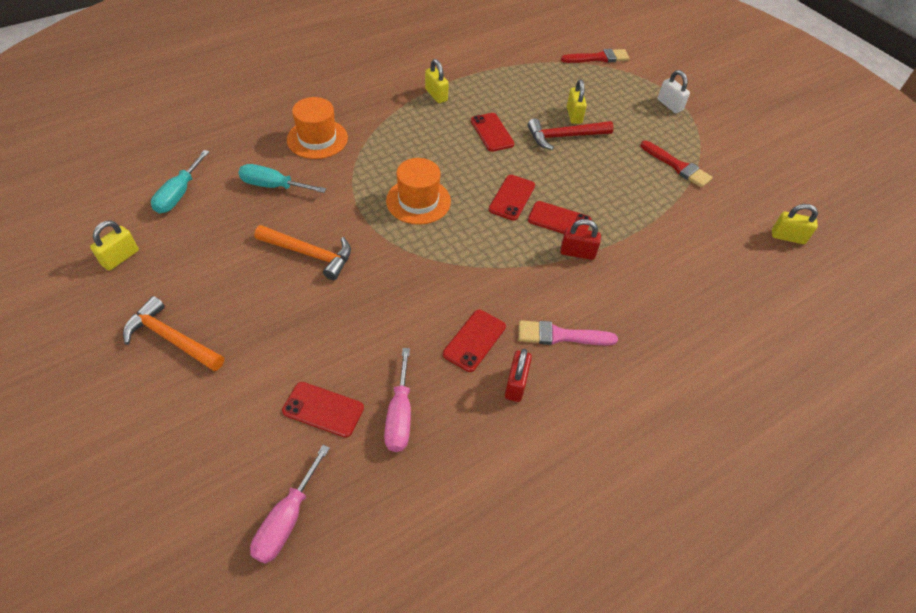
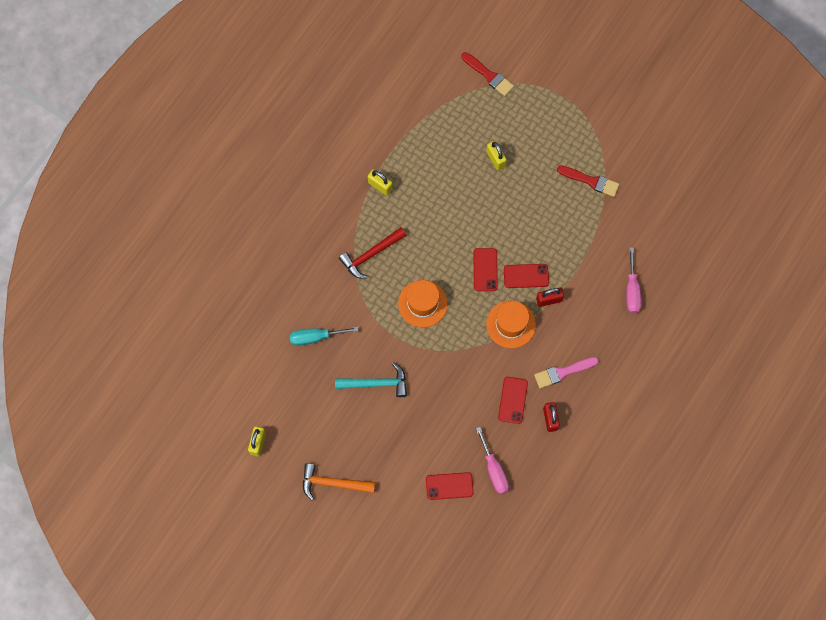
camera: 20 degrees left, 20 degrees up
turquoise screwdriver [151,150,209,214] -> none
pink screwdriver [250,445,330,564] -> pink screwdriver moved to [626,247,641,313]
orange hammer [254,225,351,280] -> turquoise hammer [335,362,407,397]
orange hat [287,97,348,159] -> orange hat moved to [486,301,536,348]
red phone [471,113,514,152] -> none
red hammer [528,118,614,150] -> red hammer moved to [339,227,407,279]
red brush [561,49,630,63] -> red brush turned 75 degrees clockwise [461,52,514,96]
white padlock [658,70,690,113] -> none
yellow padlock [772,204,818,244] -> none

